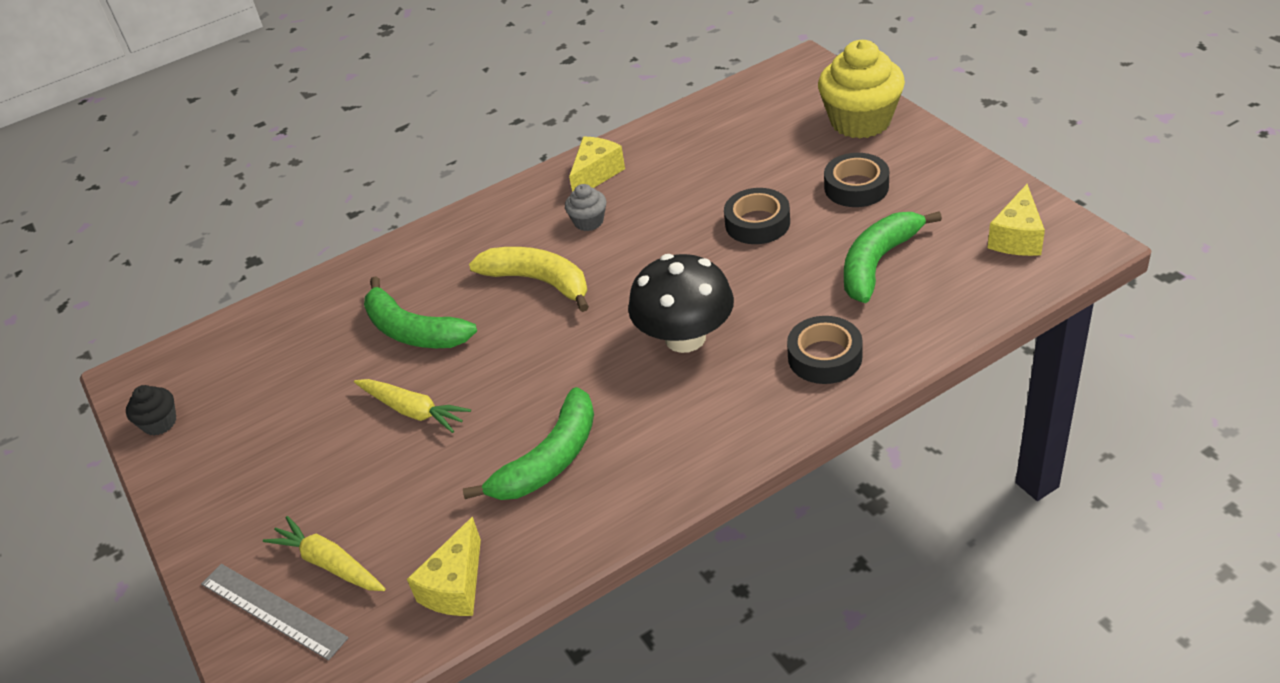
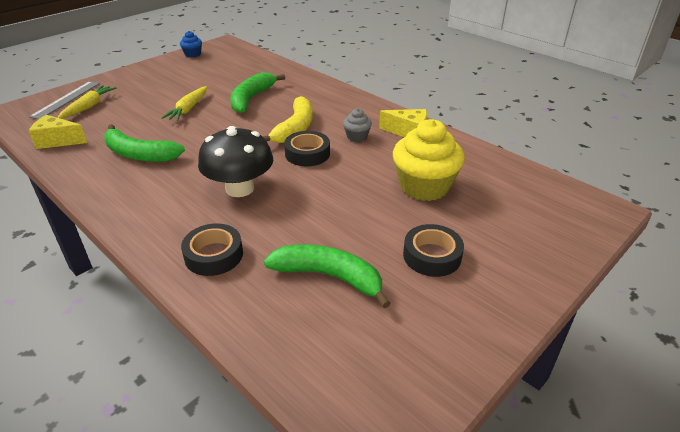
camera: 70 degrees right, 5 degrees down
black cupcake [126,385,176,435] -> blue cupcake [180,31,202,57]
black tape [724,188,790,244] -> black tape moved to [284,131,330,166]
yellow cupcake [818,40,905,138] -> yellow cupcake moved to [393,119,465,201]
yellow cheese [988,184,1045,256] -> none

